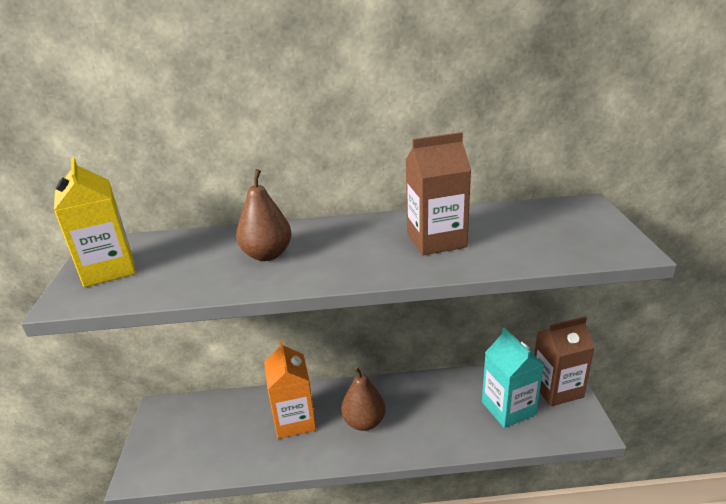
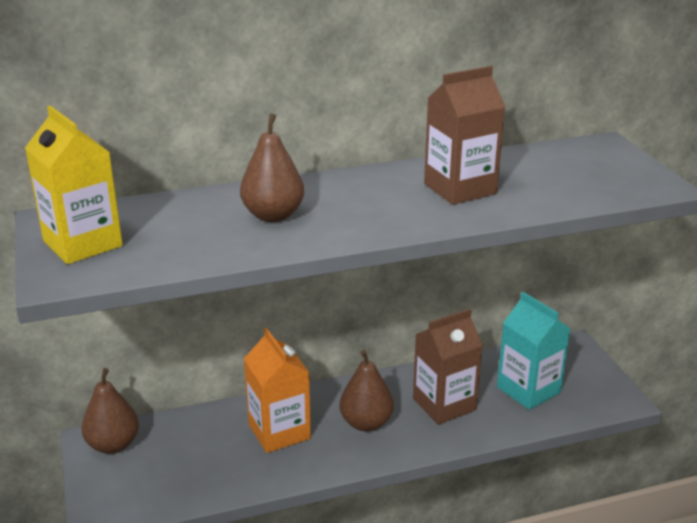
camera: 15 degrees left, 0 degrees up
brown carton [534,316,595,406] -> brown carton moved to [413,309,483,425]
none -> brown pear [81,368,139,454]

